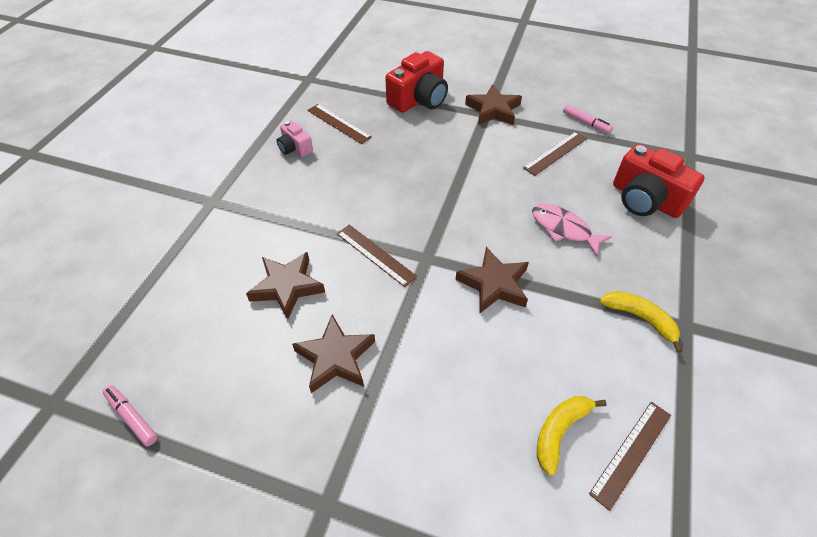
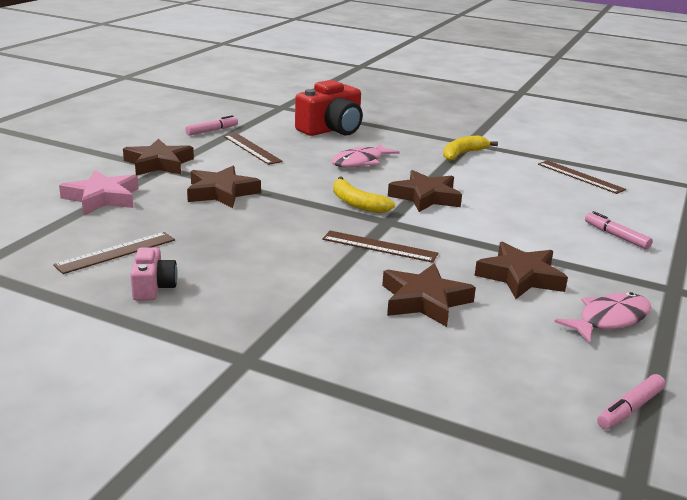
camera: 85 degrees left, 25 degrees down
pink camera [277,121,313,157] -> pink camera turned 60 degrees counterclockwise [130,247,178,300]
brown ruler [337,225,417,287] -> brown ruler turned 60 degrees clockwise [322,231,438,263]
red camera [385,51,448,113] -> pink star [59,170,139,215]
yellow banana [537,396,607,476] -> yellow banana moved to [333,177,395,213]
none -> brown star [187,166,261,208]
none -> pink fish [554,292,651,343]
none -> pink marker [585,211,653,249]

